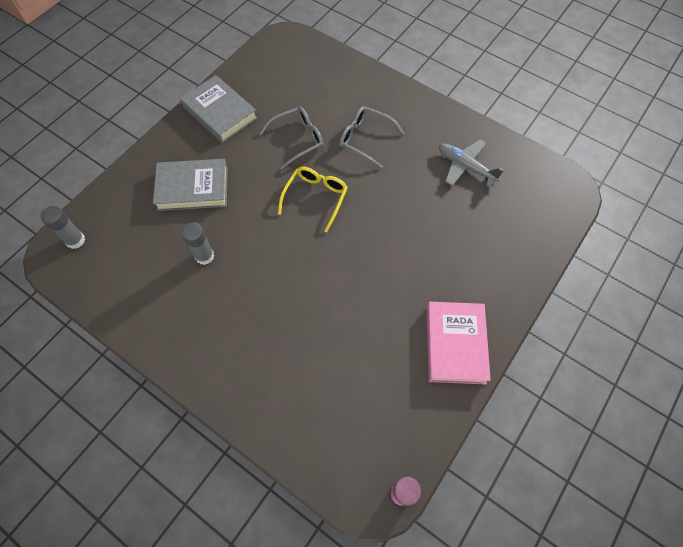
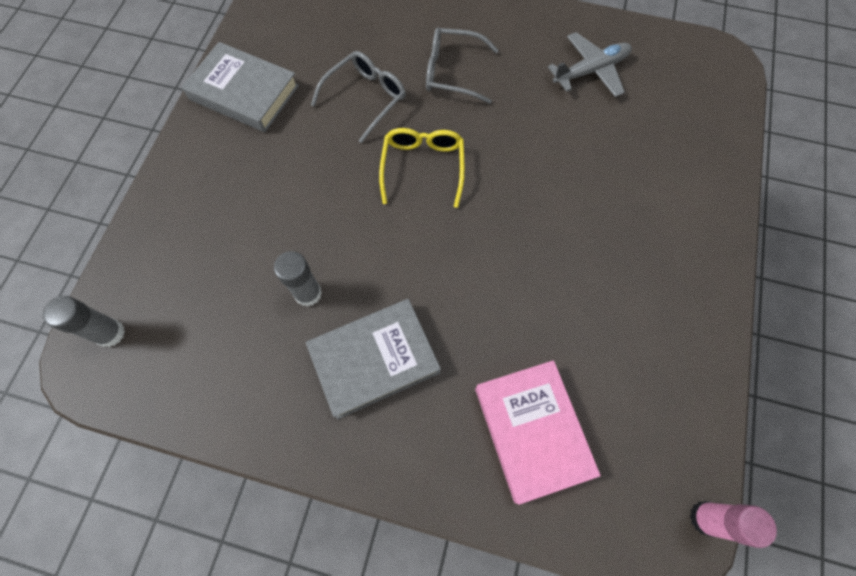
camera: 20 degrees left, 5 degrees up
grey book [153,159,228,211] -> grey book moved to [306,299,441,419]
pink book [427,302,491,384] -> pink book moved to [475,360,601,505]
grey plane [439,140,504,188] -> grey plane turned 135 degrees clockwise [548,32,632,97]

